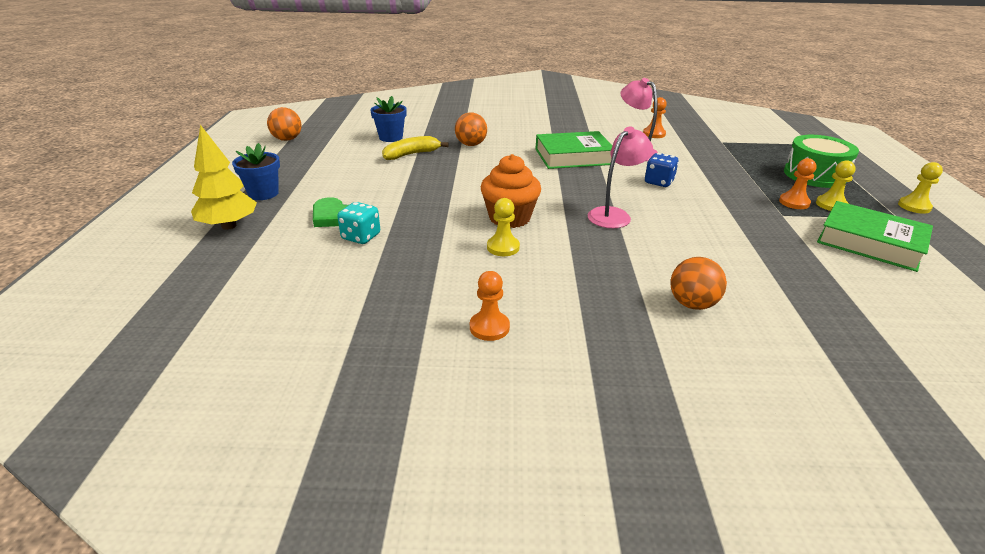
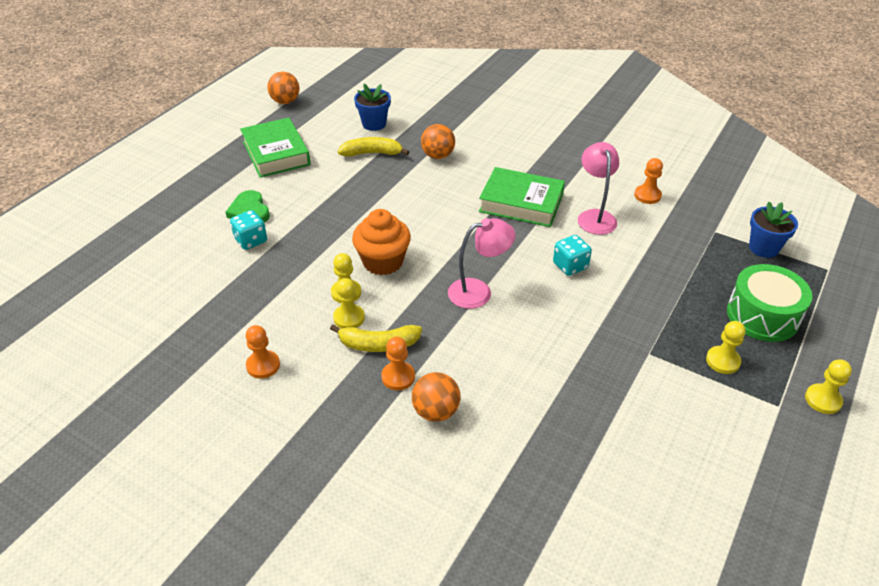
camera: 30 degrees right, 10 degrees up
yellow tree [191,125,257,230] -> none
blue flower pot [232,143,280,200] -> blue flower pot moved to [749,202,798,258]
blue dice [645,153,679,187] -> turquoise dice [553,235,592,276]
orange pawn [779,158,817,209] -> orange pawn moved to [381,337,415,390]
green book [817,201,933,272] -> green book moved to [240,118,311,178]
none -> yellow banana [330,324,422,352]
none -> yellow pawn [333,278,365,329]

